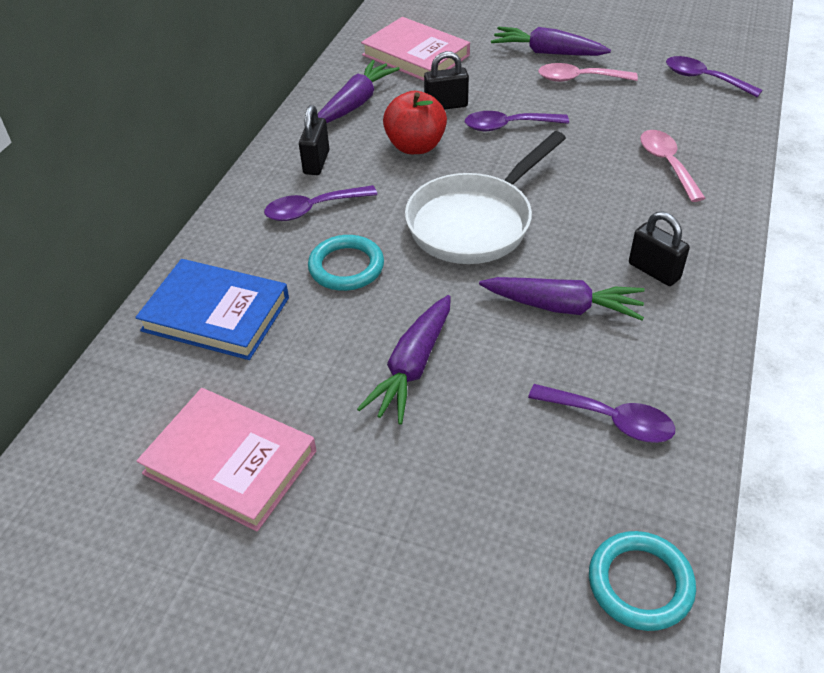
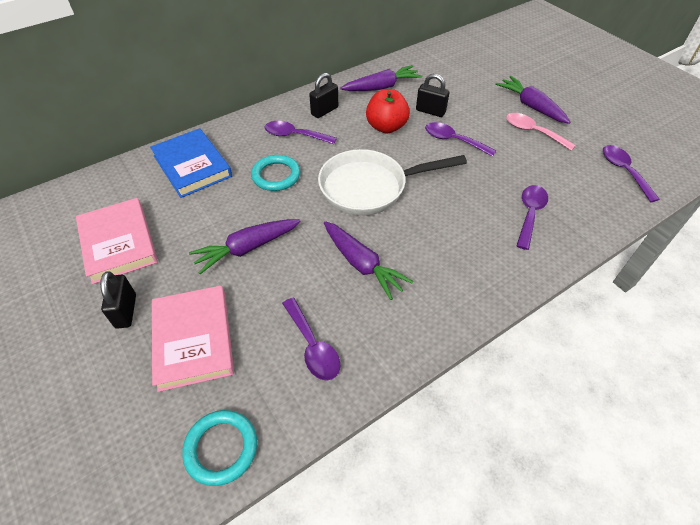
camera: 35 degrees right, 5 degrees up
pink book [361,17,470,81] -> pink book moved to [152,286,234,392]
black padlock [629,211,690,286] -> black padlock moved to [100,271,136,329]
pink spoon [640,130,705,202] -> purple spoon [517,185,548,250]

